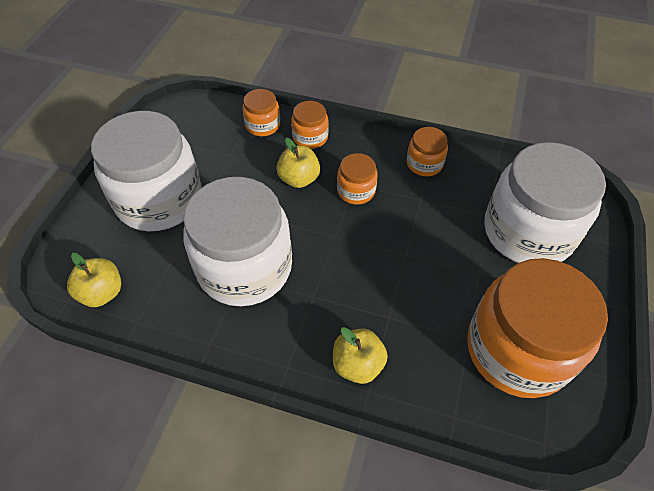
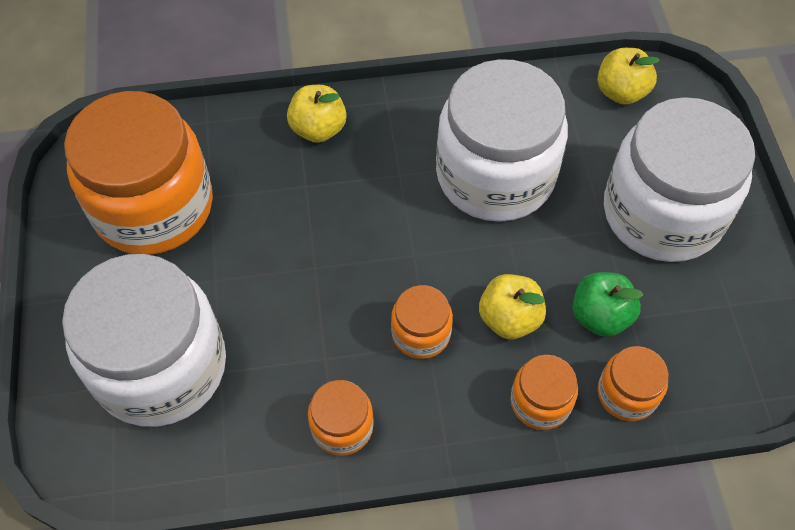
camera: 155 degrees right, 5 degrees up
none -> green apple [572,272,643,337]

